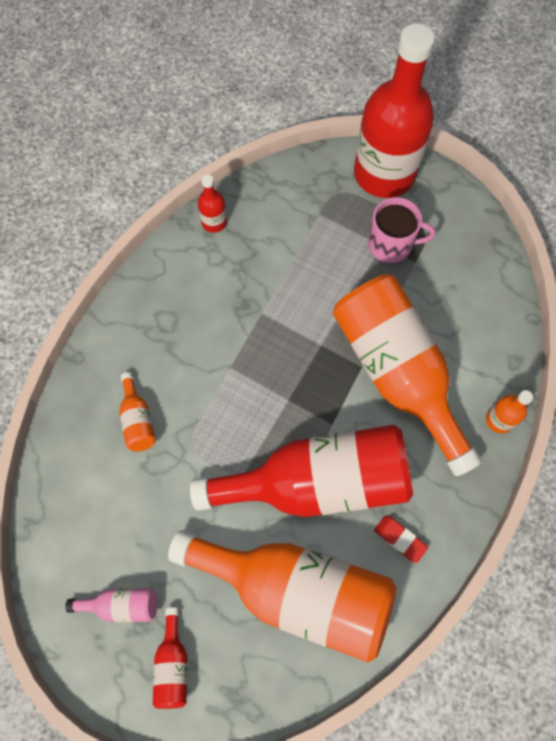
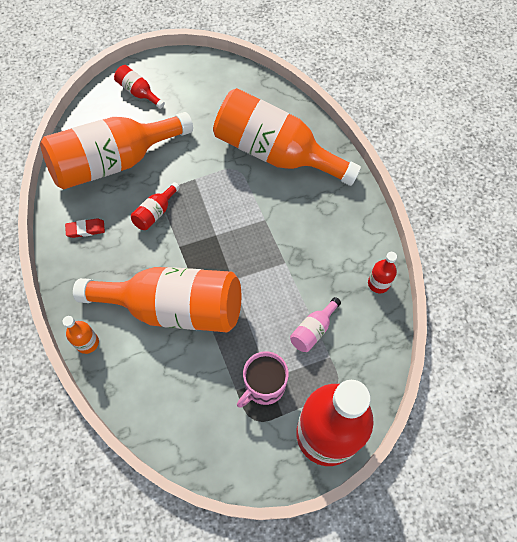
camera: 130 degrees right, 5 degrees down
pink bottle [65,588,158,622] -> pink bottle moved to [290,297,341,352]
orange bottle [119,372,156,451] -> orange bottle [213,88,361,186], size x2.48
red bottle [190,425,413,517] -> red bottle [131,182,180,230], size x0.40

